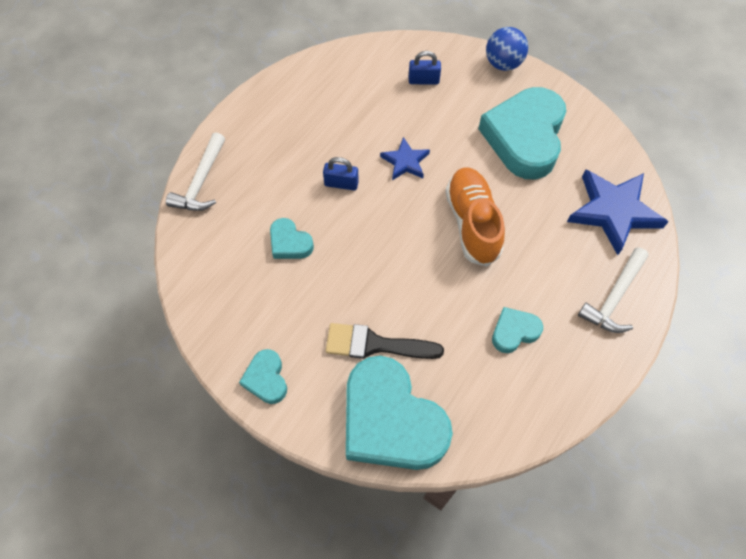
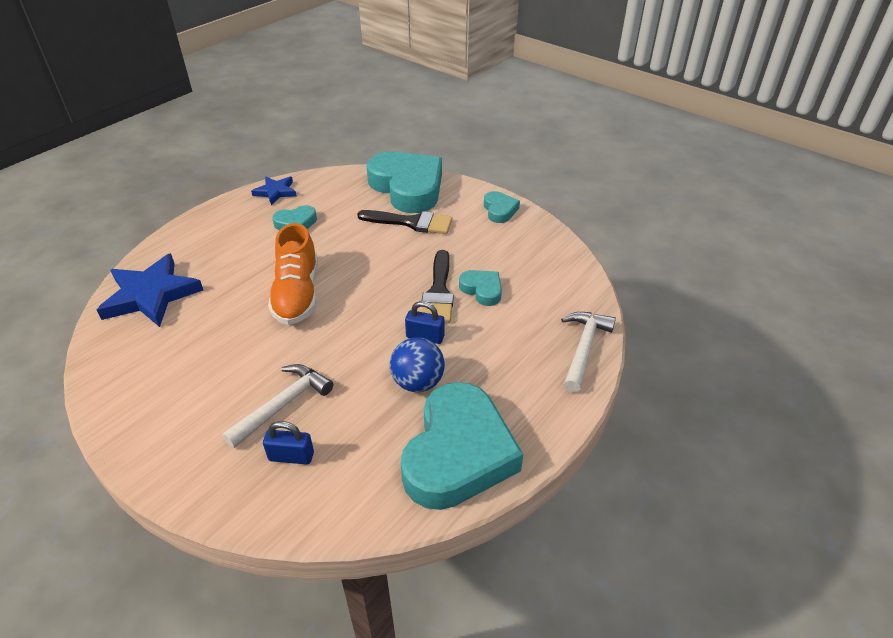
camera: 175 degrees left, 20 degrees down
blue star [380,137,430,180] -> blue star moved to [251,177,297,205]
turquoise heart [478,87,566,180] -> turquoise heart moved to [401,382,523,510]
blue ball [486,27,528,71] -> blue ball moved to [390,337,445,392]
white hammer [578,247,649,333] -> white hammer moved to [222,364,333,448]
none -> black brush [421,250,454,323]

